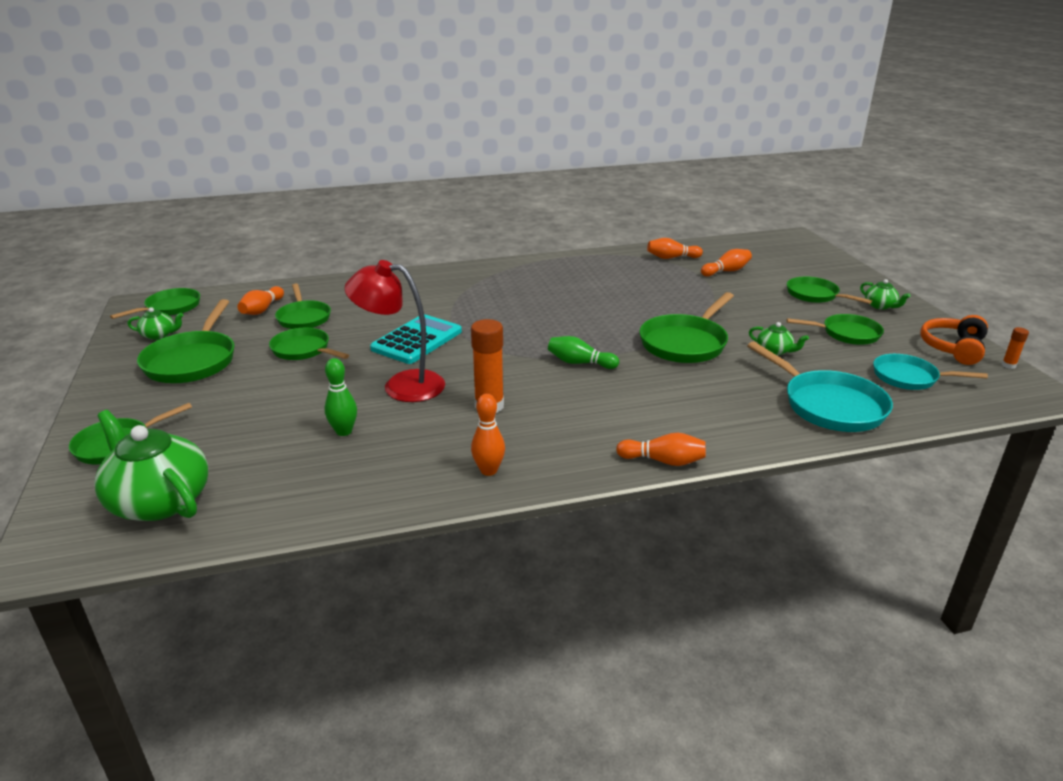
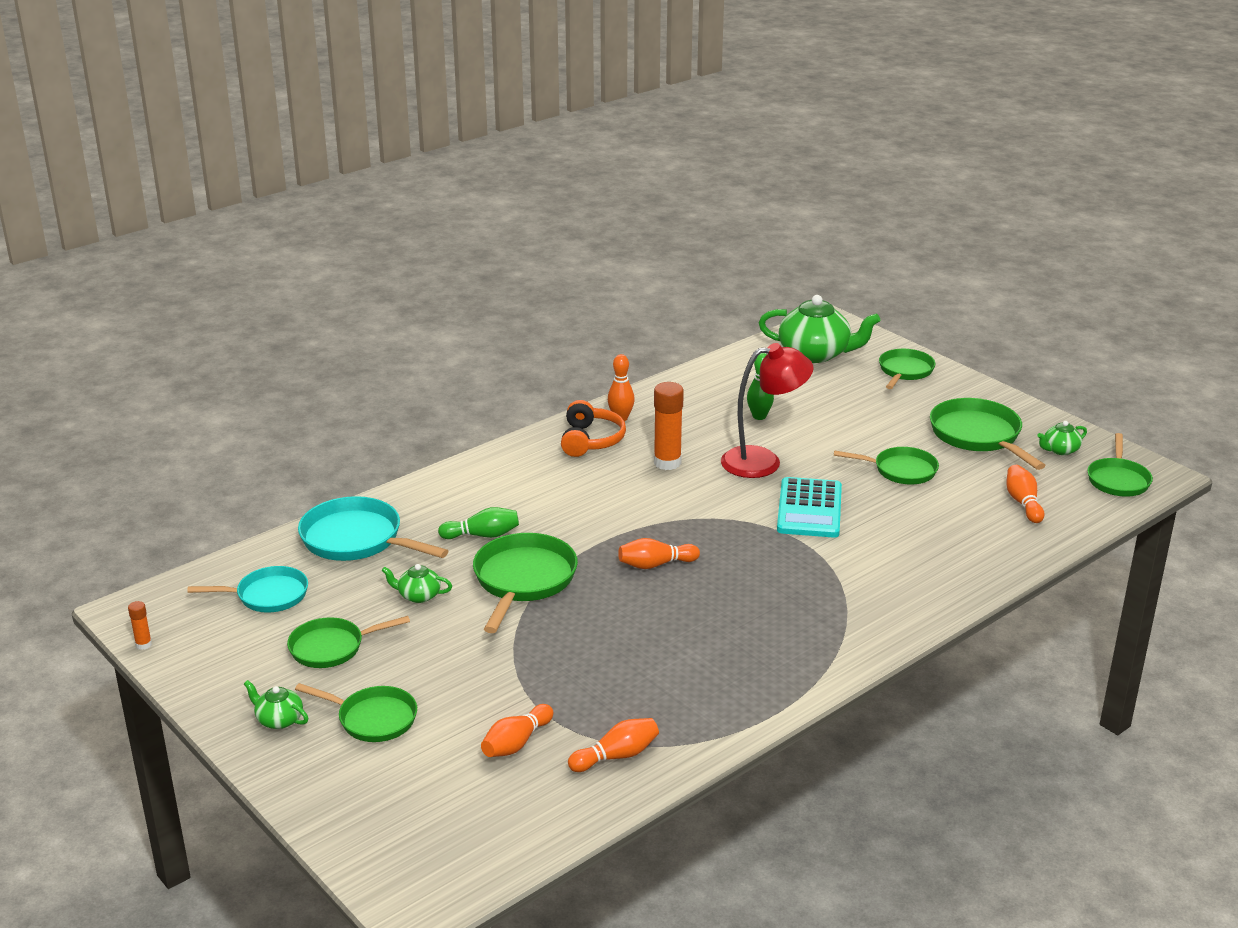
camera: 155 degrees right, 0 degrees up
green pan [275,284,331,329] -> none
green bowling pin [548,336,619,369] -> green bowling pin moved to [438,507,519,539]
orange bowling pin [616,433,706,466] -> orange bowling pin moved to [618,538,700,569]
orange headphones [920,315,988,365] -> orange headphones moved to [561,400,626,457]

